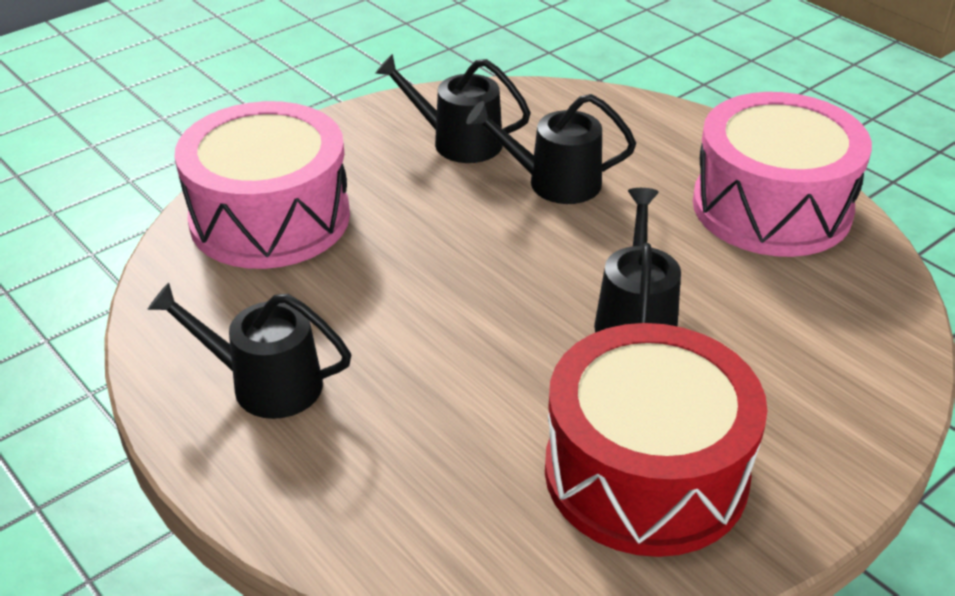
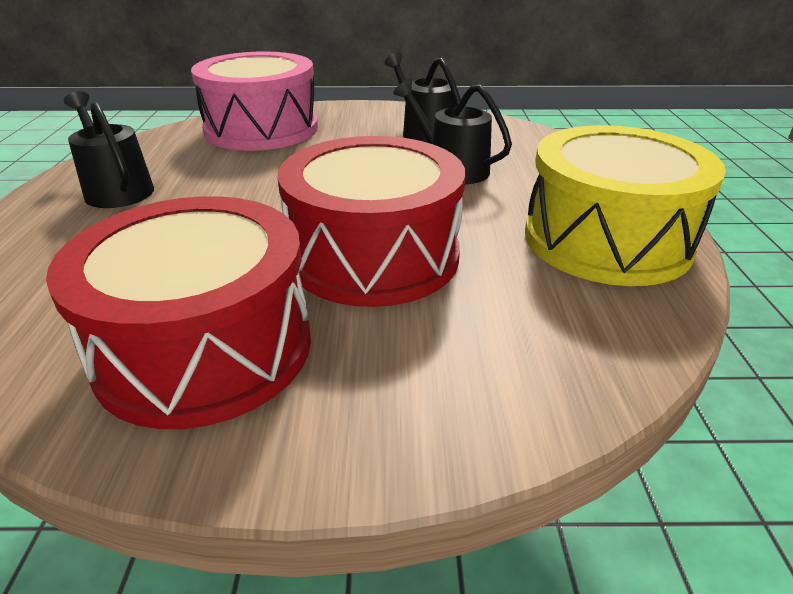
camera: 40 degrees right, 5 degrees down
black watering can [594,188,681,333] -> red drum [277,136,465,307]
pink drum [693,92,872,257] -> yellow drum [525,125,726,286]

